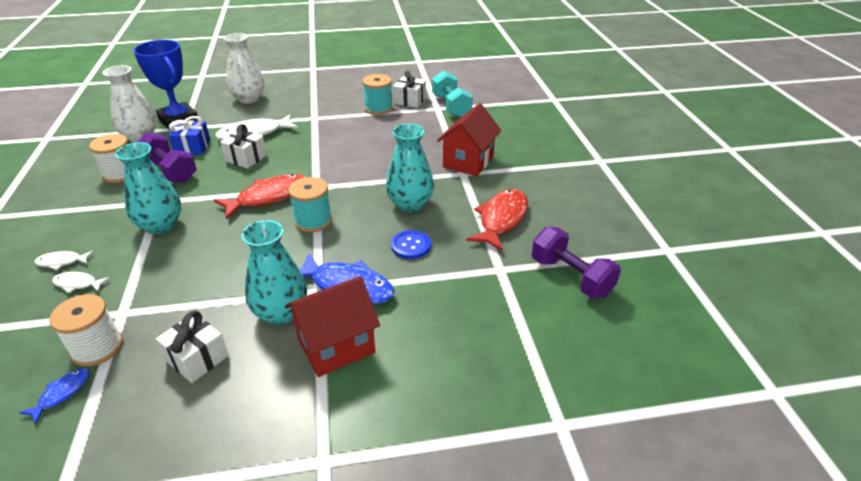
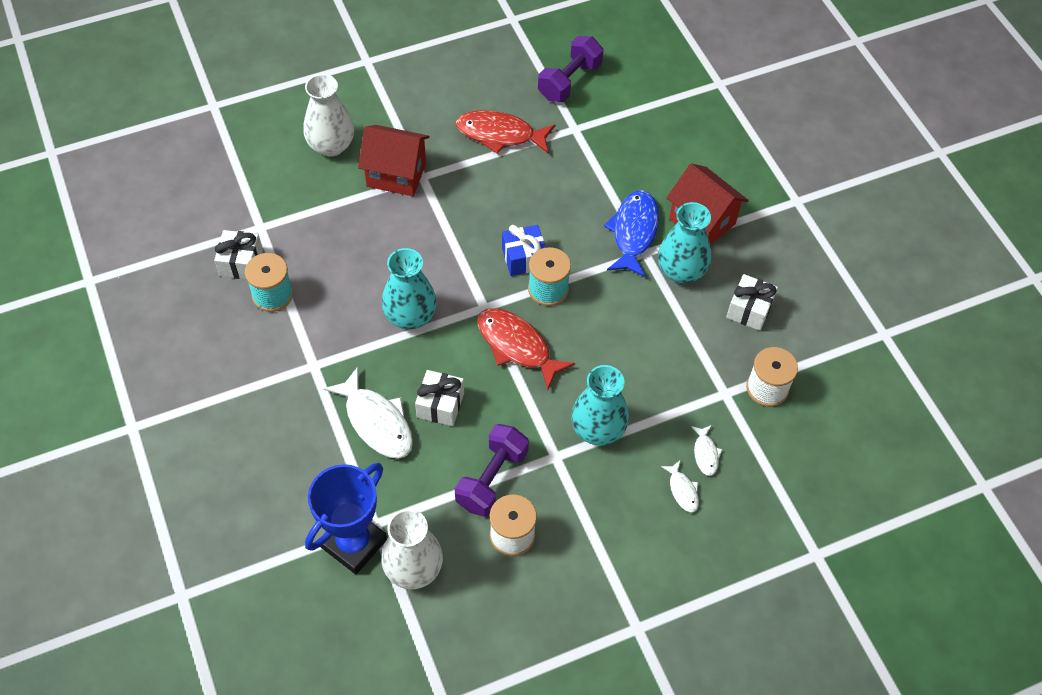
camera: 105 degrees left, 20 degrees up
blue fish [19,368,90,424] -> none
blue gift [168,116,210,155] -> blue gift moved to [502,225,546,276]
white vase [224,33,264,104] -> white vase moved to [303,74,354,157]
turquoise vase [386,124,434,212] -> turquoise vase moved to [382,248,437,329]
blue button [391,230,431,259] -> none
turquoise dumbbell [432,71,473,118] -> none

